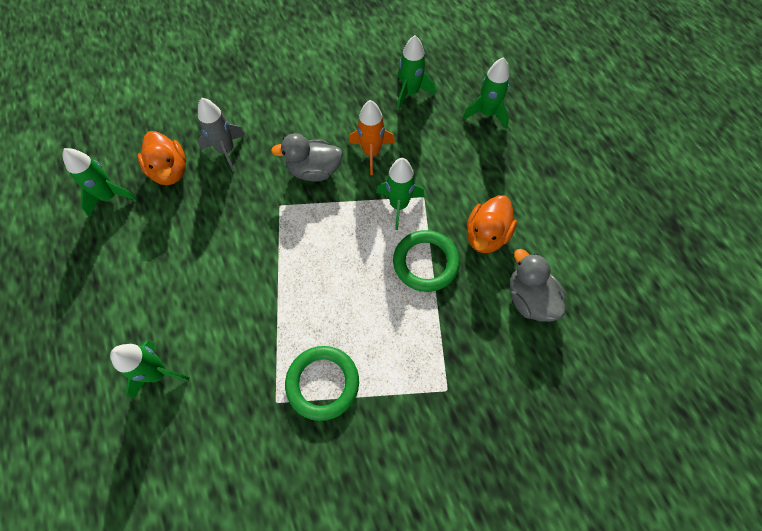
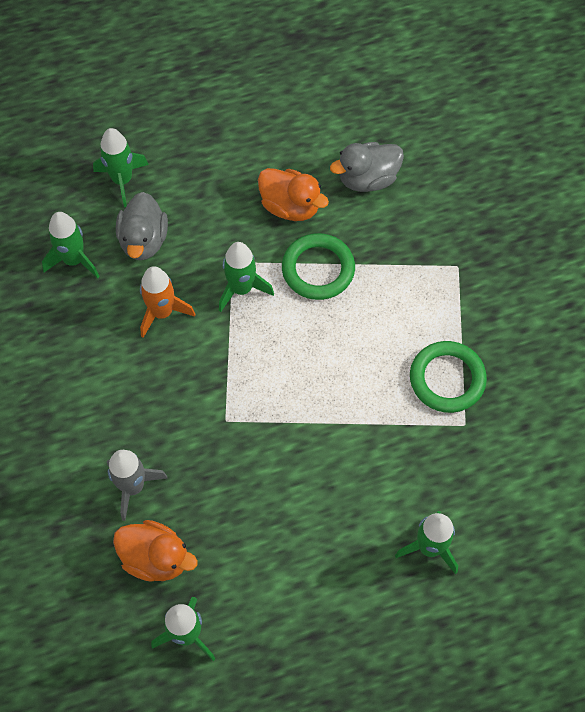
camera: 85 degrees left, 0 degrees up
orange duck [138,131,186,185] -> orange duck turned 45 degrees clockwise [113,520,198,582]
grey duck [271,133,343,182] -> grey duck moved to [116,192,168,260]

